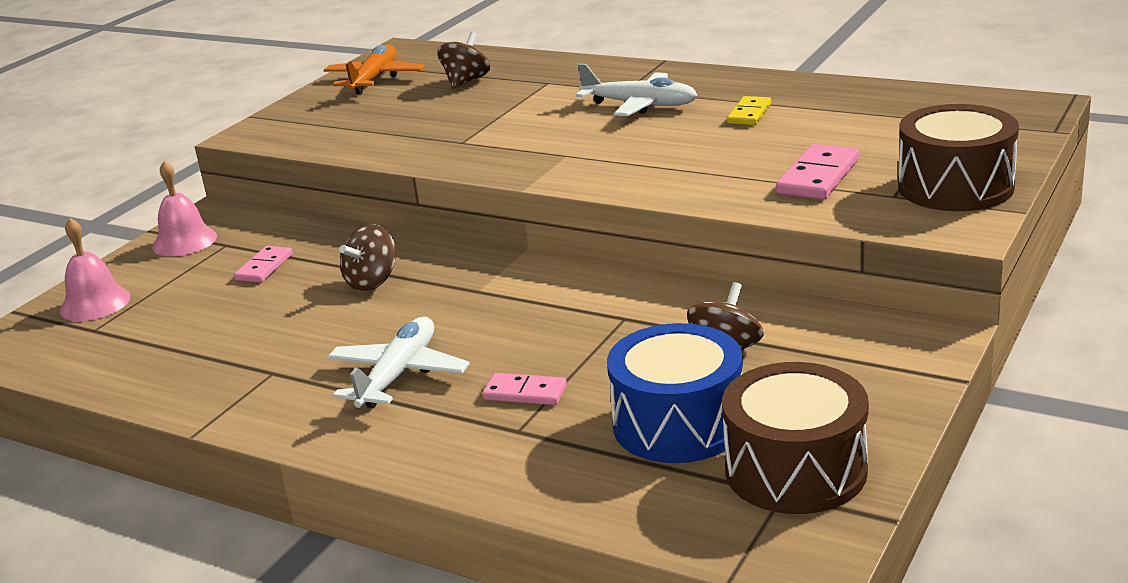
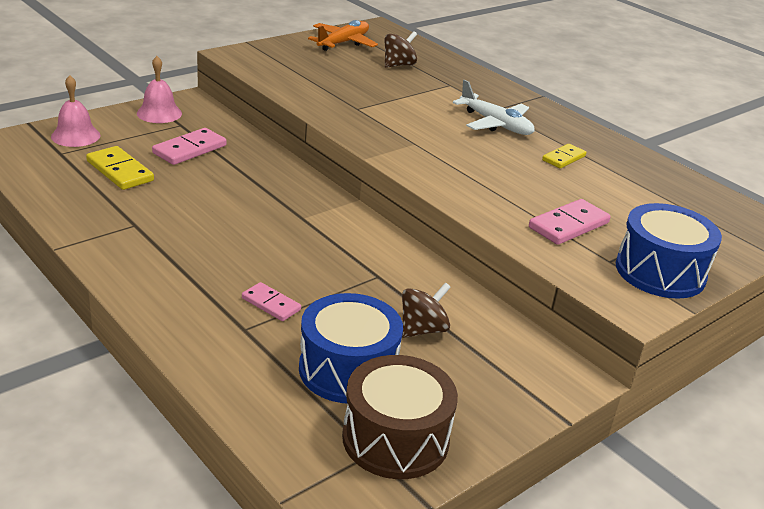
camera: 15 degrees right, 5 degrees up
pink domino [234,246,293,283] -> pink domino [152,128,226,165], size x1.54
white plane [327,317,470,408] -> none
brown spinning top [339,224,396,291] -> none
brown drum [898,104,1019,211] -> blue drum [616,203,722,299]
none -> yellow domino [86,146,154,190]

